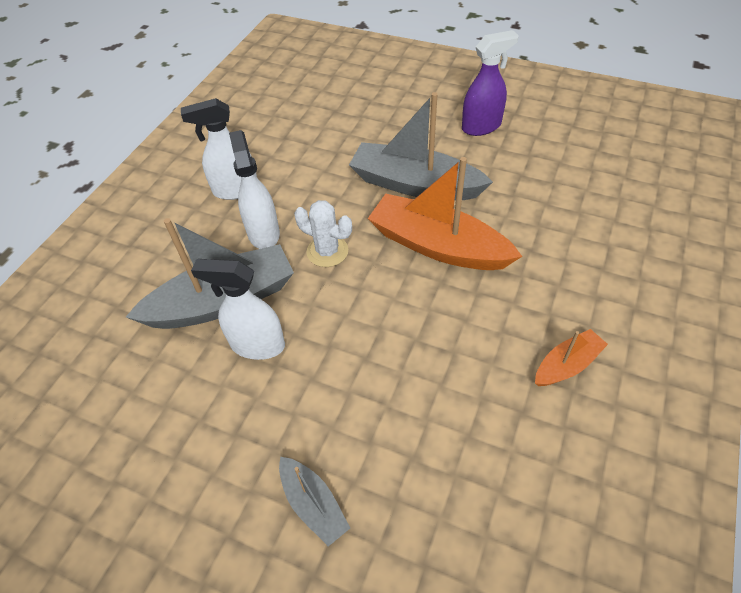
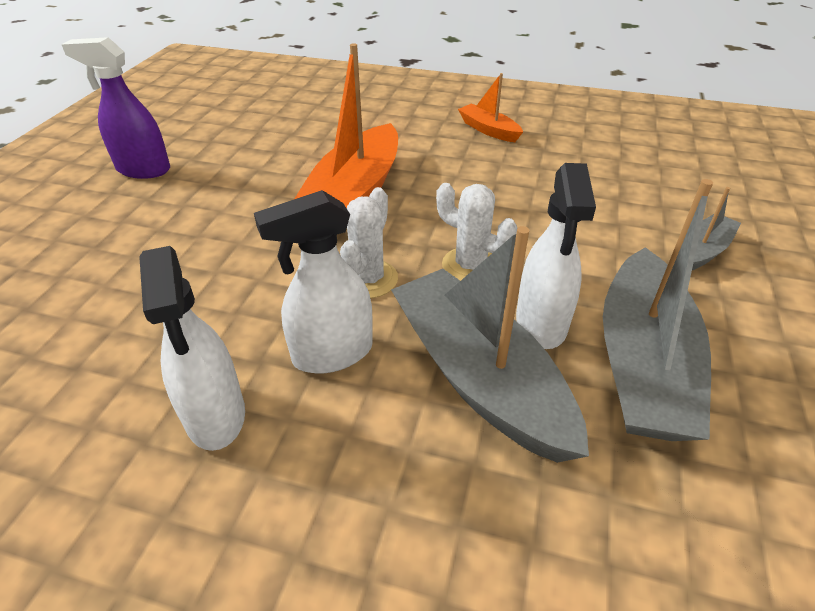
camera: 100 degrees left, 10 degrees down
grey boat [349,92,493,200] -> grey boat moved to [603,179,713,441]
purple spray bottle [462,30,519,136] -> purple spray bottle turned 45 degrees counterclockwise [61,37,170,179]
none -> white cactus [436,183,517,281]

